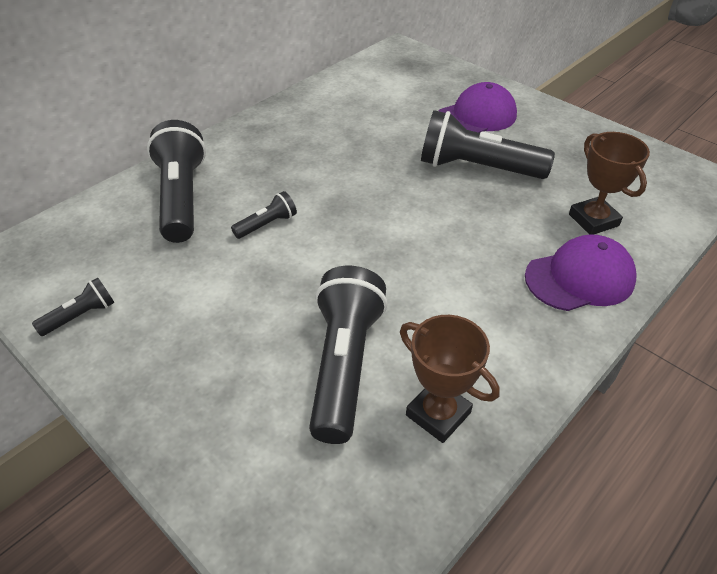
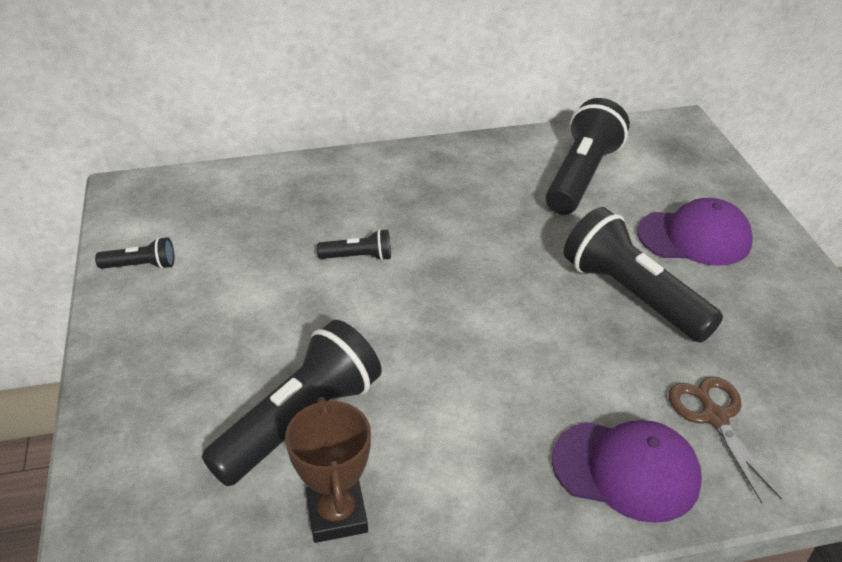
camera: 35 degrees right, 5 degrees down
black flashlight [147,120,206,243] -> black flashlight moved to [545,98,630,215]
brown trophy [569,132,650,235] -> brown scissors [669,376,782,504]

